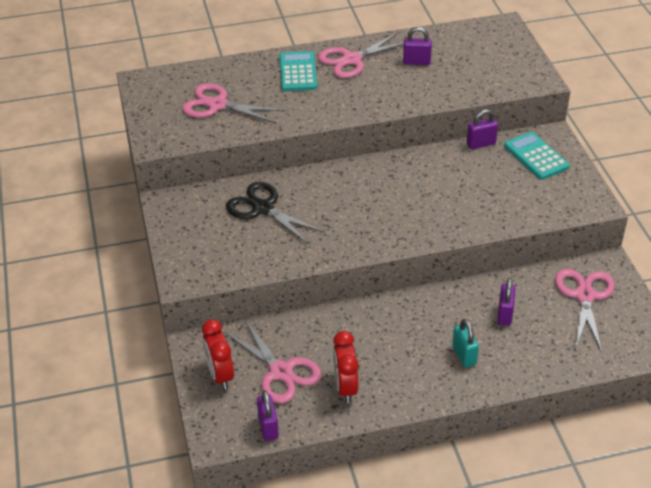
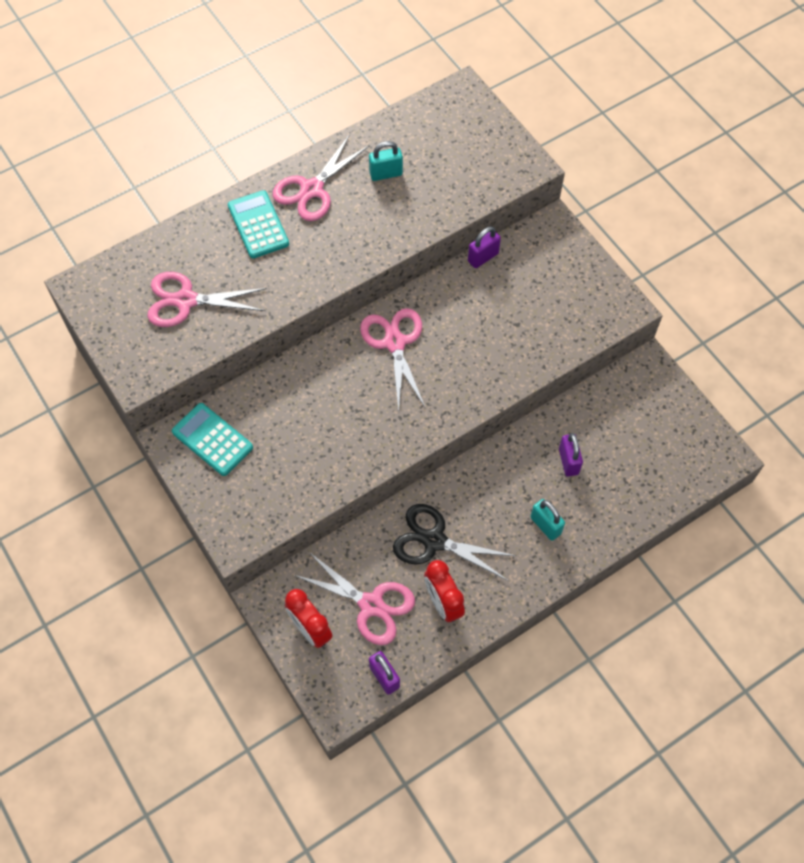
camera: 20 degrees left, 20 degrees up
black scissors [226,182,325,245] -> black scissors moved to [393,504,516,580]
purple padlock [403,27,432,65] -> turquoise padlock [369,141,403,181]
turquoise calculator [504,132,570,180] -> turquoise calculator moved to [172,403,253,476]
pink scissors [555,269,615,352] -> pink scissors moved to [360,308,425,411]

